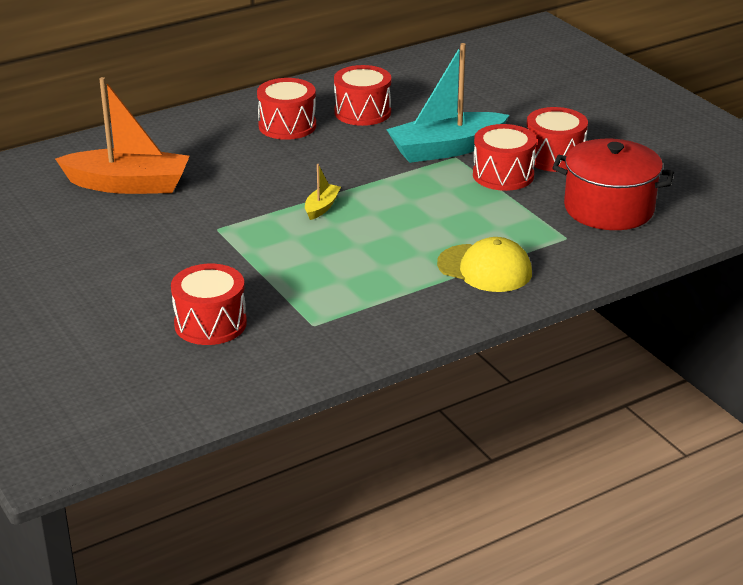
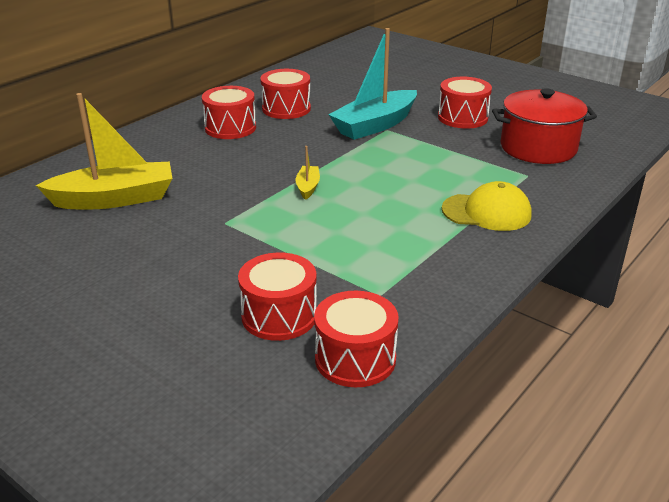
camera: 20 degrees left, 0 degrees up
orange boat [55,77,190,194] -> yellow boat [36,93,172,210]
red drum [473,124,537,191] -> red drum moved to [314,291,399,387]

